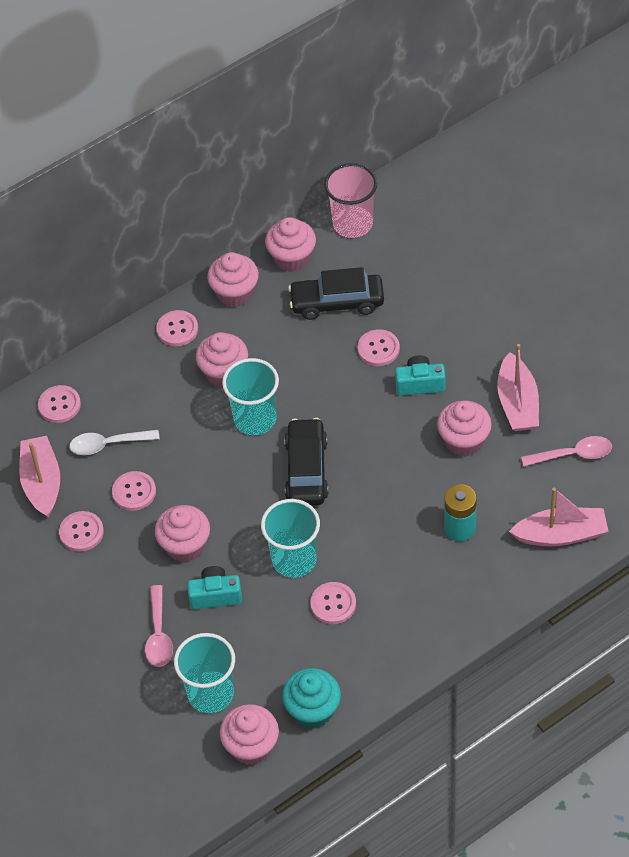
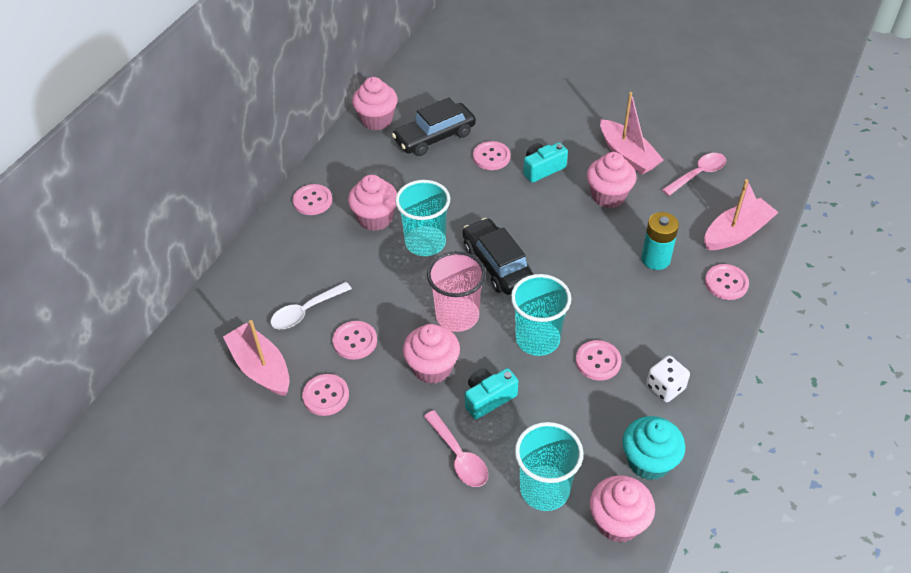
camera: 30 degrees left, 5 degrees down
pink button [38,385,81,423] -> pink button moved to [705,264,749,300]
pink cupcake [207,252,259,307] -> none
pink cup [324,163,378,238] -> pink cup moved to [427,251,486,332]
none -> white dice [646,355,690,402]

